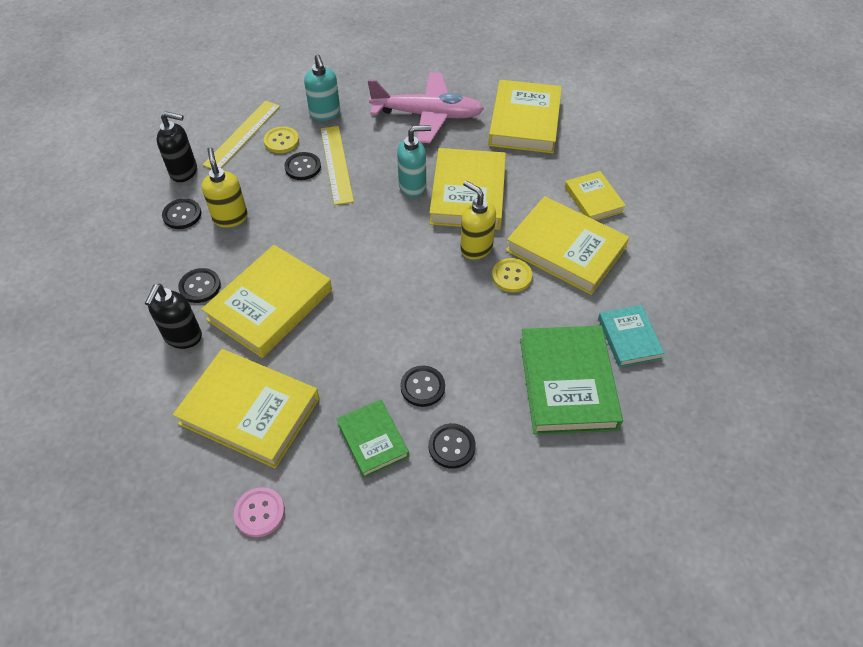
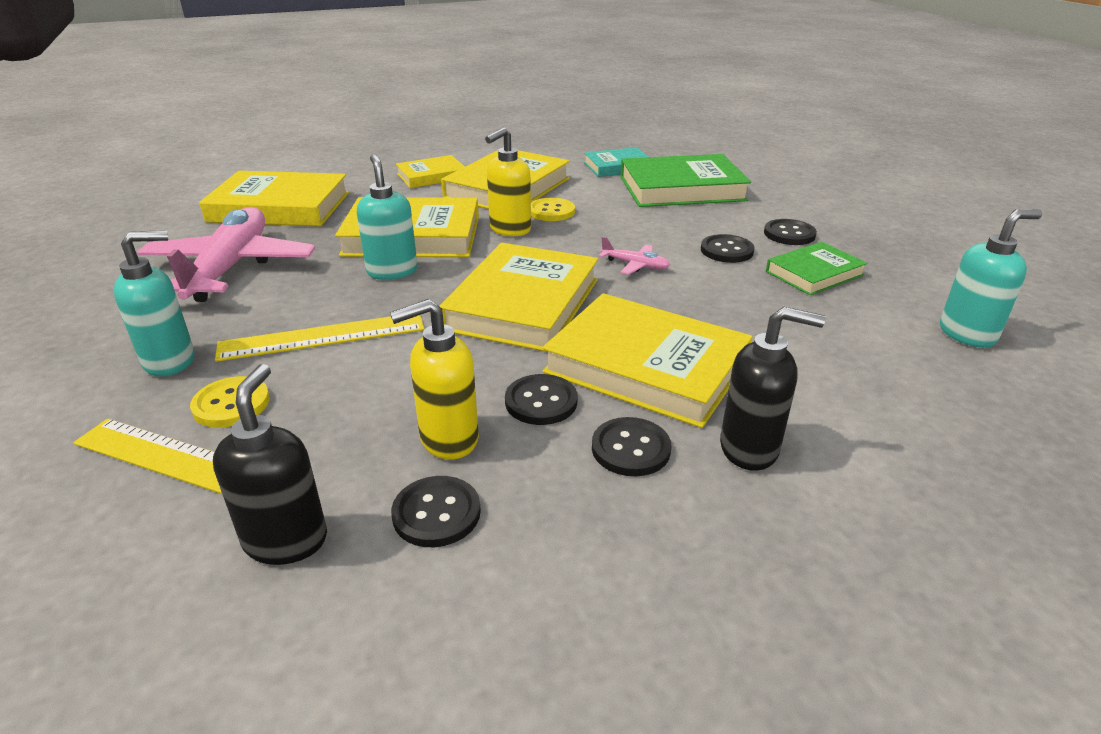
camera: 95 degrees left, 20 degrees down
yellow book [173,349,319,469] -> yellow book moved to [439,243,598,352]
pink button [234,487,285,537] -> turquoise soap dispenser [940,209,1042,348]
black button [284,152,321,180] -> black button moved to [505,374,577,425]
none -> pink plane [599,236,670,275]

